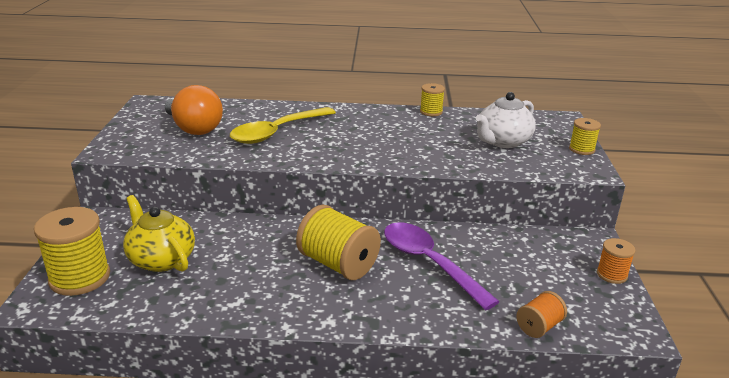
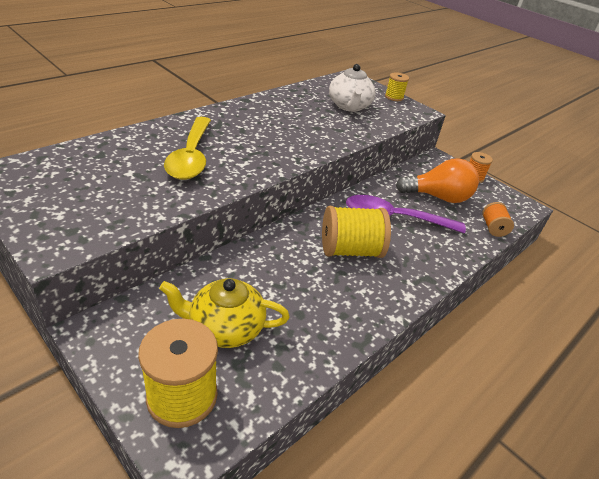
camera: 50 degrees left, 10 degrees up
orange light bulb [165,85,223,135] -> orange light bulb moved to [396,158,479,203]
yellow spool [420,83,445,116] -> none

